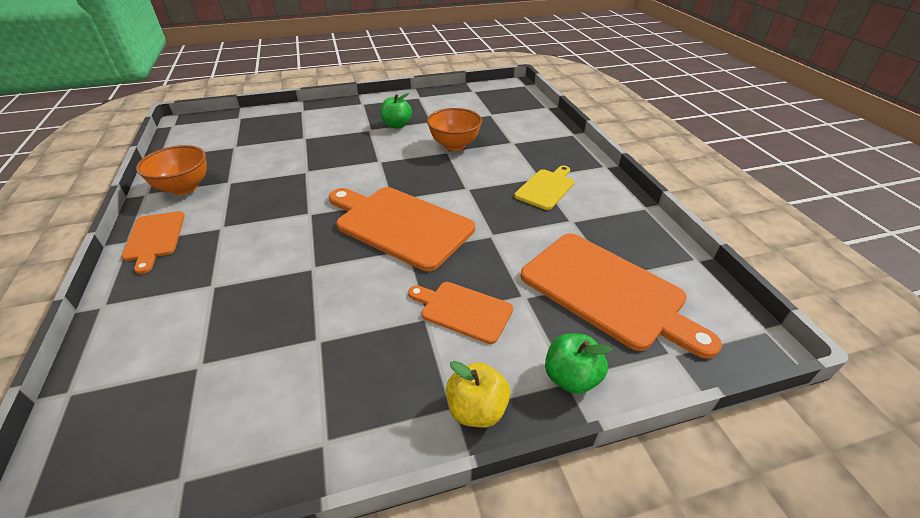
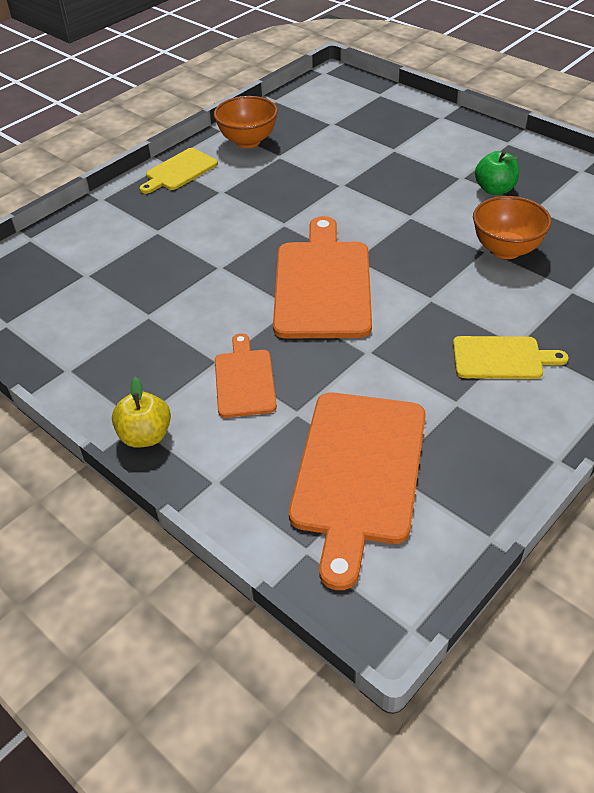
camera: 60 degrees right, 5 degrees up
orange cutting board [121,211,185,274] -> yellow cutting board [139,148,218,194]
green apple [545,333,612,394] -> none

